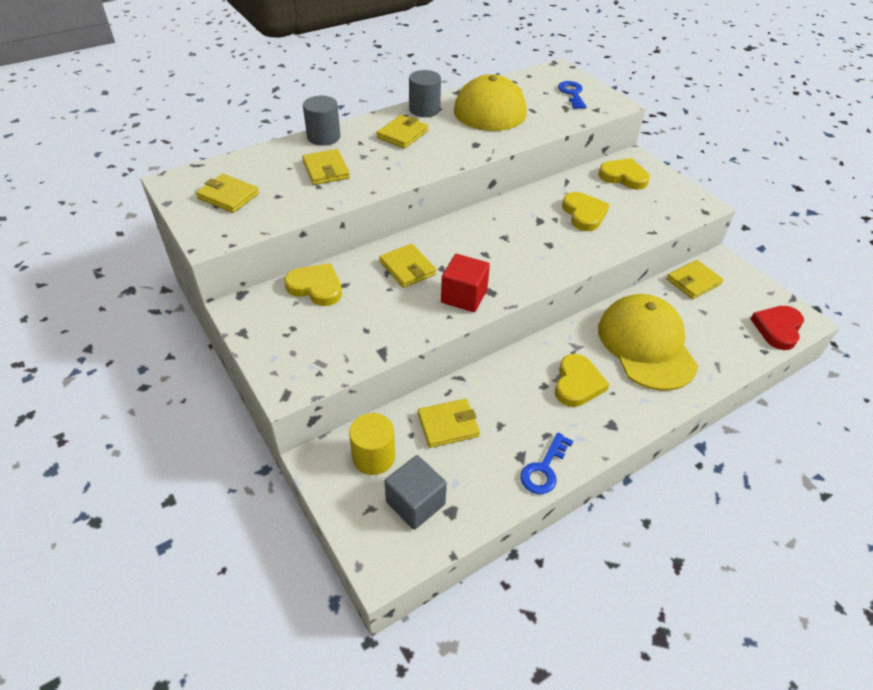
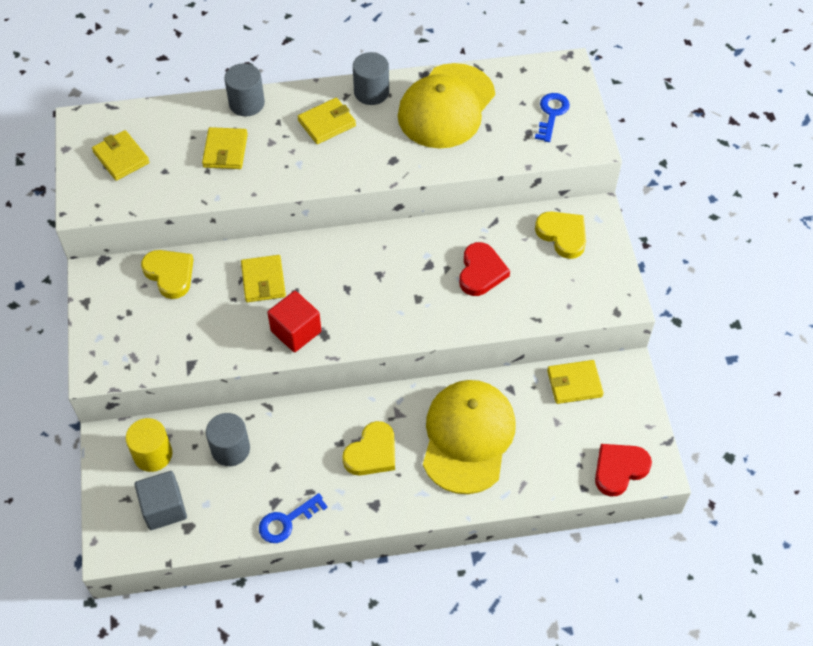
camera: 25 degrees right, 10 degrees up
yellow wallet [418,399,480,448] -> grey cylinder [206,413,250,466]
yellow heart [562,192,610,231] -> red heart [459,242,510,296]

